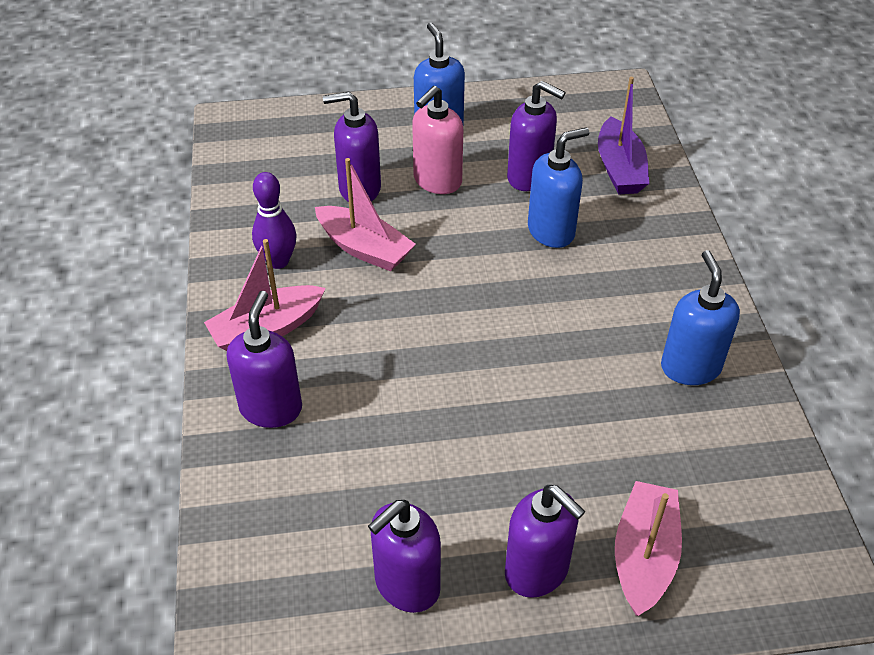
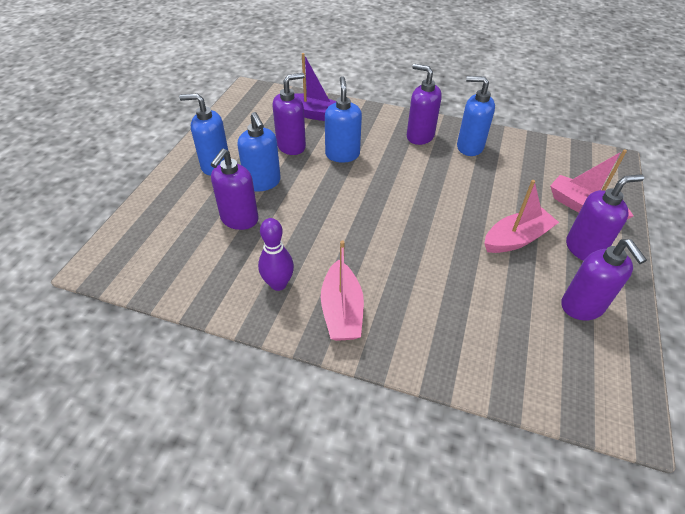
camera: 65 degrees left, 0 degrees up
purple soap dispenser [227,291,302,428] -> purple soap dispenser moved to [407,64,442,145]
pink boat [315,158,416,271] -> pink boat moved to [484,180,559,253]
pink soap dispenser [412,86,463,194] -> blue soap dispenser [237,112,281,191]

